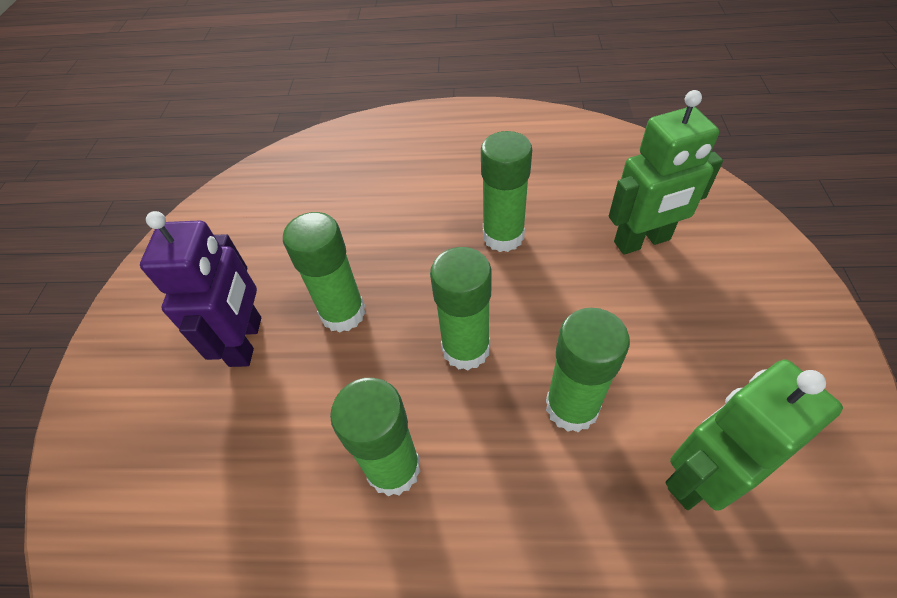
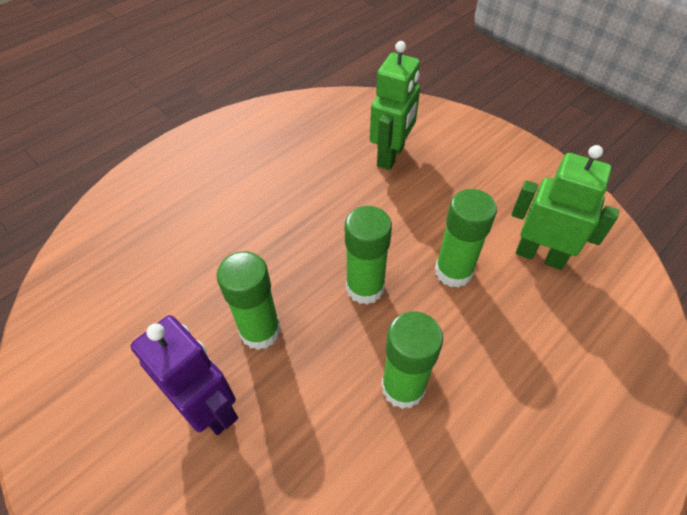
camera: 50 degrees left, 0 degrees up
green glue stick [481,131,532,252] -> none
green robot [666,359,843,511] -> green robot turned 105 degrees clockwise [511,145,619,270]

